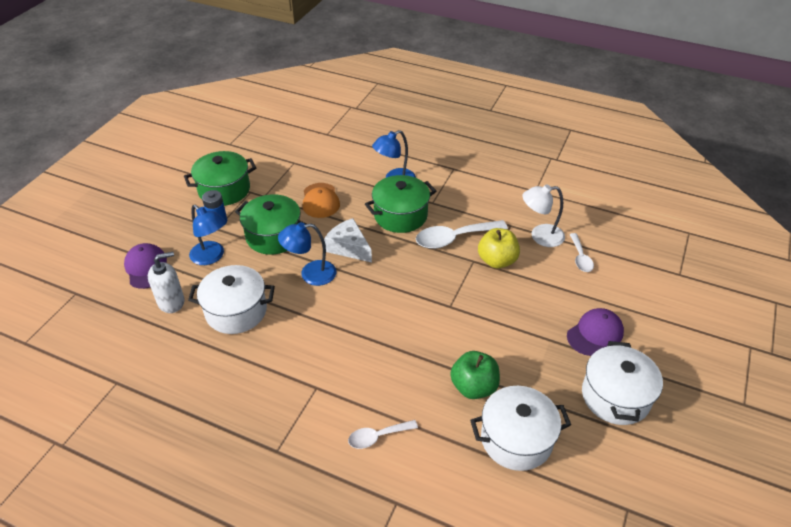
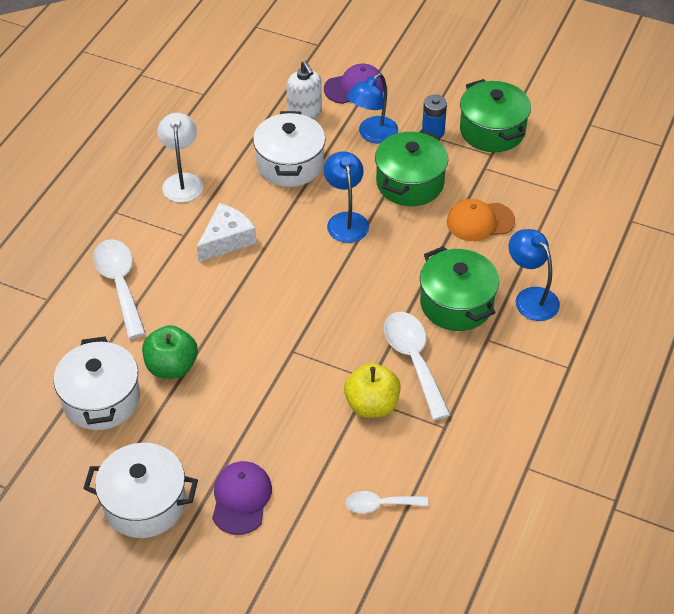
camera: 90 degrees right, 5 degrees up
white cheese [324,218,372,263] -> white cheese moved to [197,203,256,262]
white spoon [348,420,418,449] -> white spoon [93,239,146,339], size x1.73
white lamp [522,184,565,247] -> white lamp moved to [158,113,203,202]
purple cap [567,308,624,356] -> purple cap turned 135 degrees counterclockwise [212,461,272,535]

